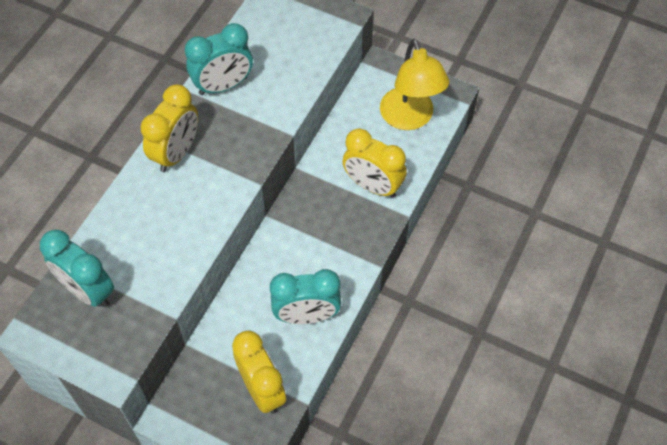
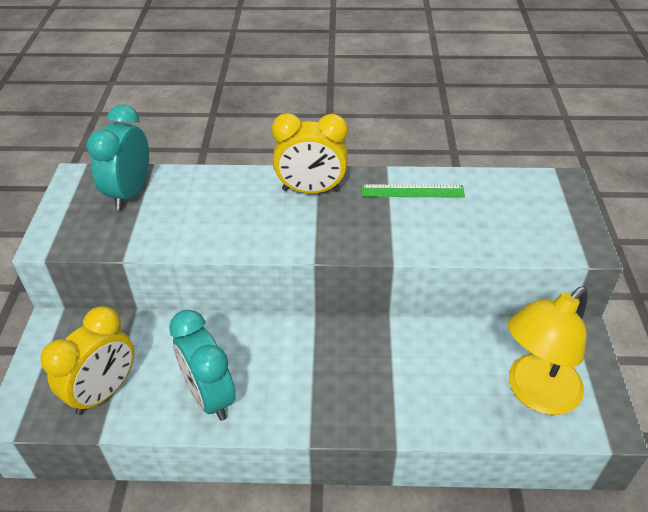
camera: 65 degrees right, 15 degrees down
turquoise clock [185,23,253,95] -> green ruler [362,185,465,198]
yellow clock [342,128,407,198] -> none

